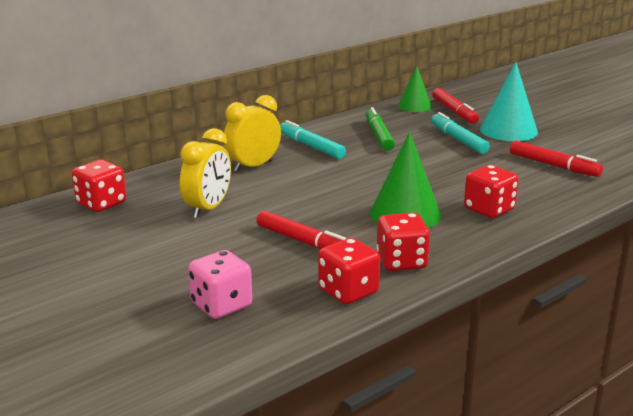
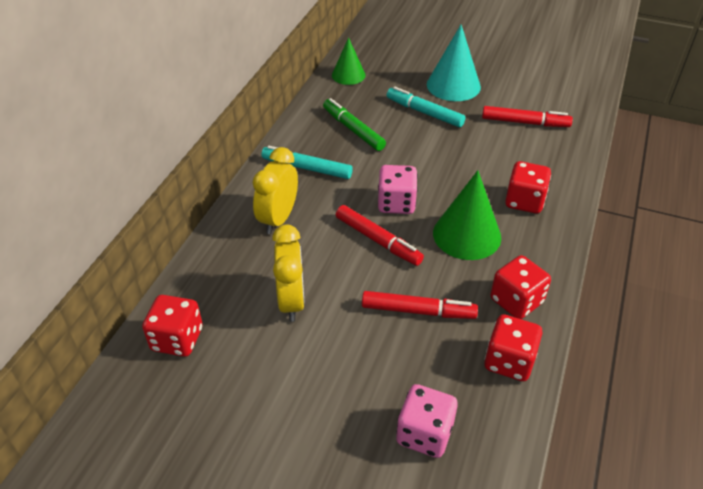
camera: 30 degrees left, 20 degrees up
red marker [432,88,479,124] -> red marker moved to [336,205,424,266]
none -> pink dice [378,165,418,214]

